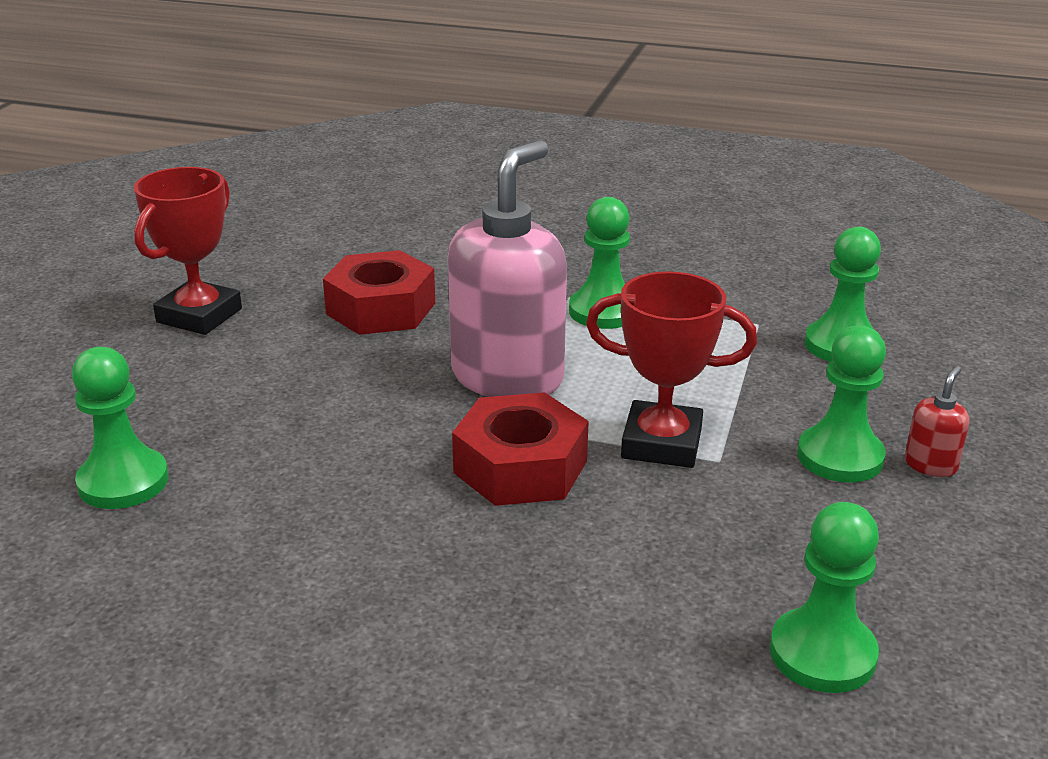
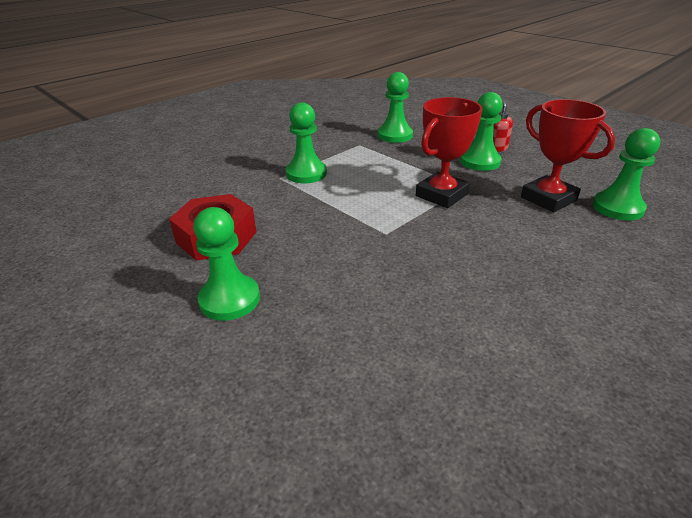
camera: 60 degrees left, 5 degrees up
green pawn [72,347,169,509] -> green pawn moved to [193,207,260,321]
red trophy [134,167,242,335] -> red trophy moved to [521,99,615,212]
pink soap dispenser [448,140,567,397] -> none
red nut [452,392,589,506] -> none

